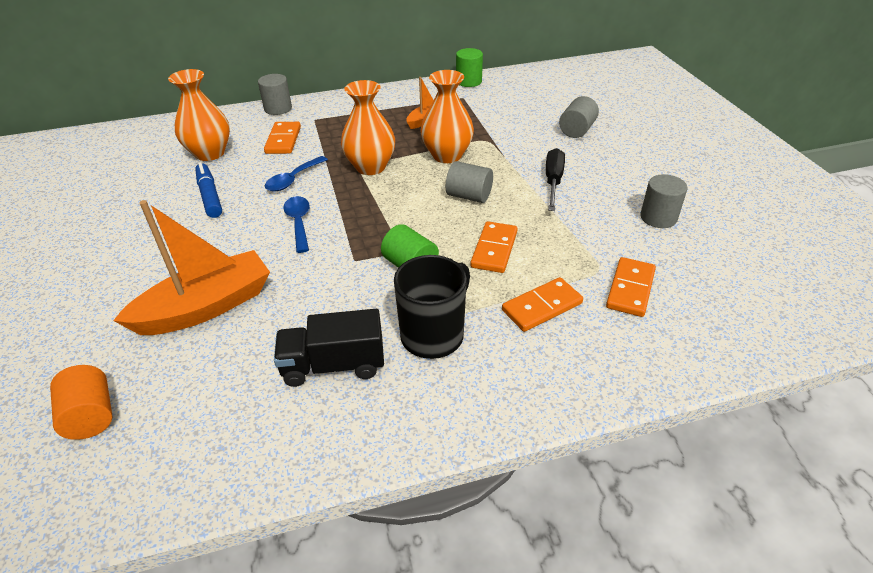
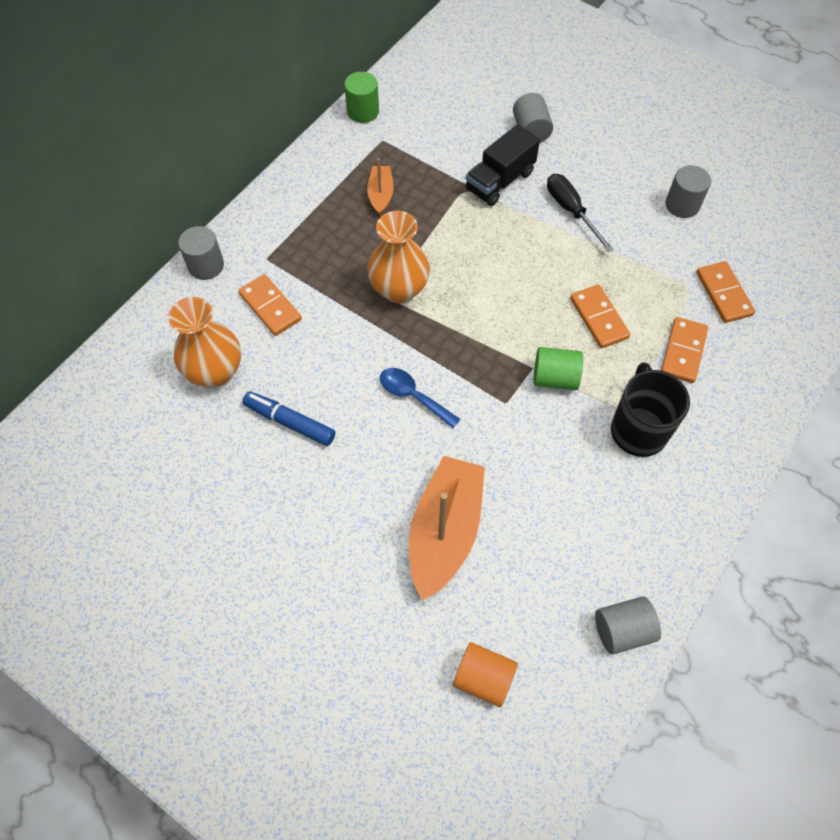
camera: 40 degrees left, 20 degrees up
blue spoon [265,156,328,191] -> none
black truck [274,309,384,387] -> black truck moved to [465,124,540,206]
orange vase [421,70,474,163] -> none
grey cylinder [446,161,493,203] -> grey cylinder moved to [595,597,661,654]

